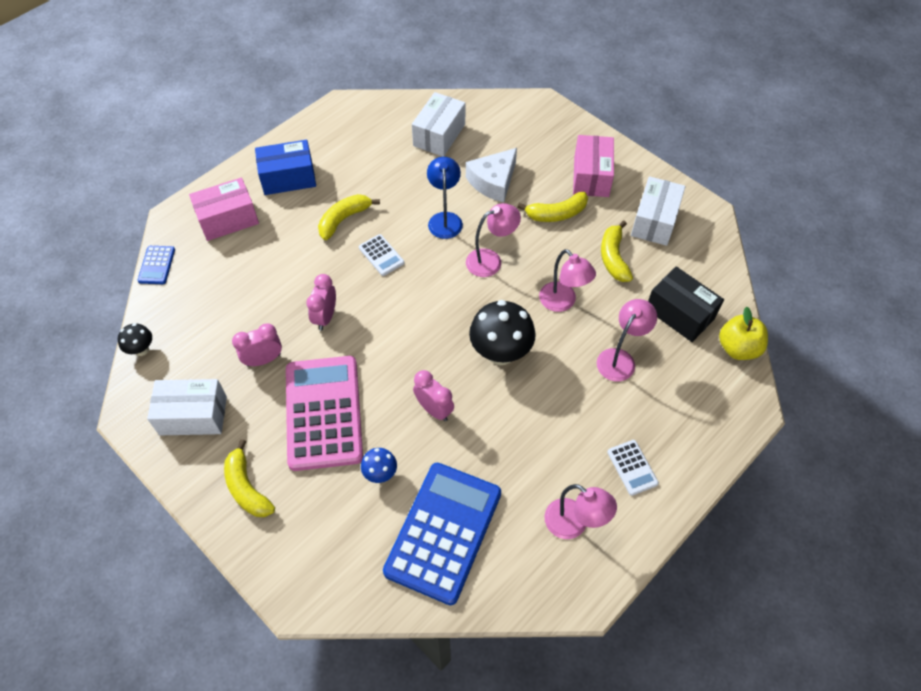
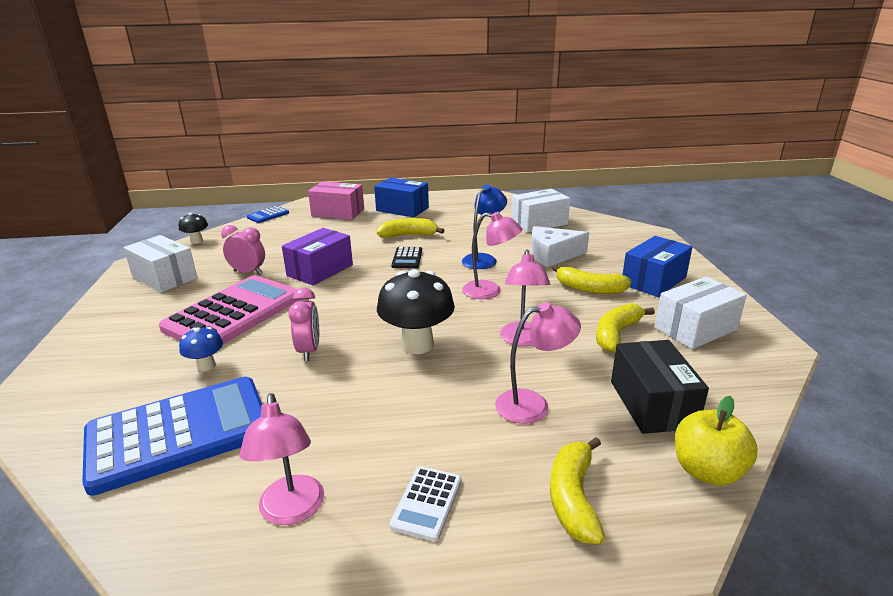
camera: 40 degrees right, 30 degrees down
yellow banana [224,439,275,517] -> yellow banana moved to [550,437,605,544]
pink clock [306,274,336,330] -> purple box [282,228,353,286]
white calculator [359,234,404,276] -> black calculator [391,247,422,268]
pink box [573,135,614,197] -> blue box [623,236,692,297]

